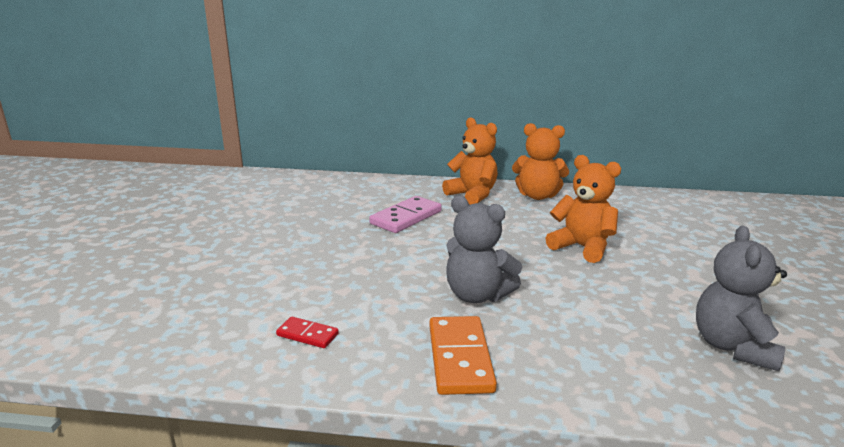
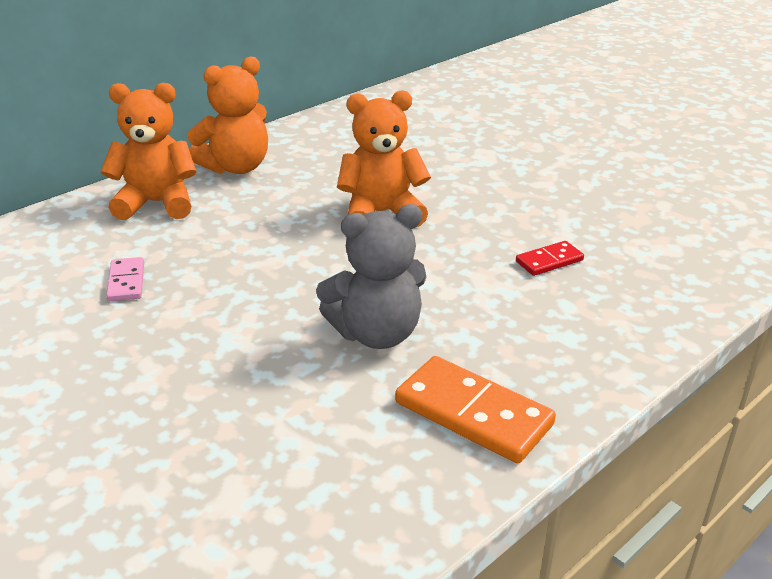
camera: 50 degrees left, 10 degrees up
red domino [276,317,339,348] -> red domino moved to [516,241,584,276]
pink domino [369,196,442,233] -> pink domino [106,257,144,301], size x0.54
grey teddy bear [696,226,787,371] -> none

